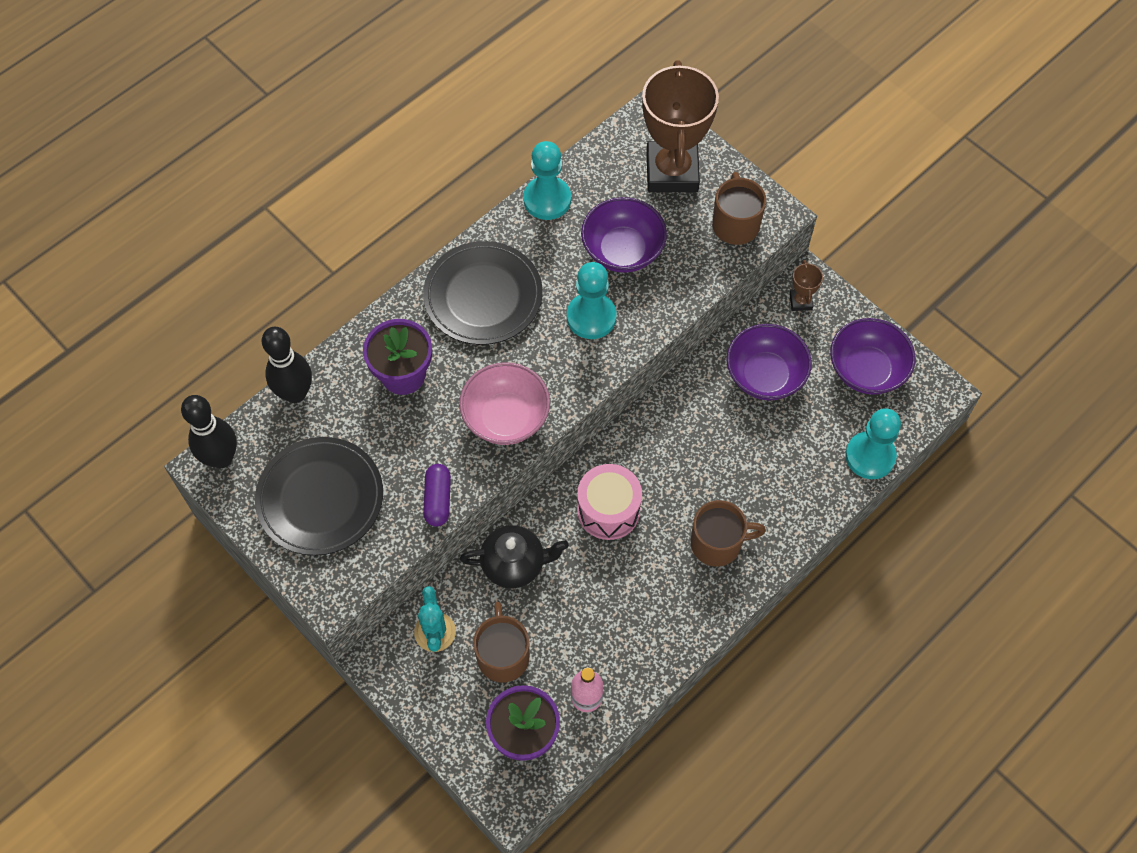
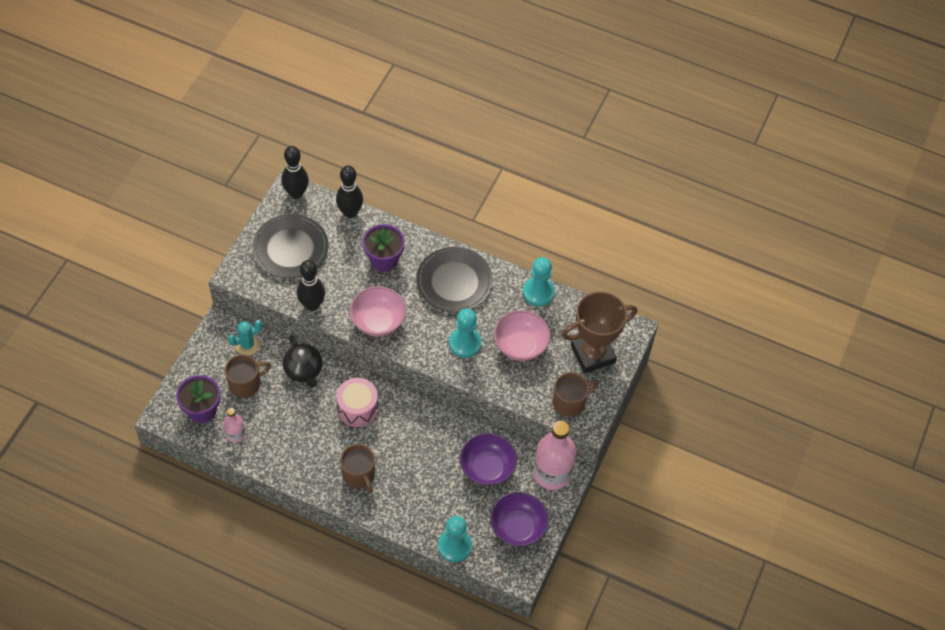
camera: 65 degrees right, 5 degrees down
purple capsule [423,464,451,526] -> black bowling pin [297,260,325,311]
purple bowl [581,197,667,273] -> pink bowl [494,310,550,361]
brown trophy [789,260,823,311] -> pink bottle [533,421,576,490]

